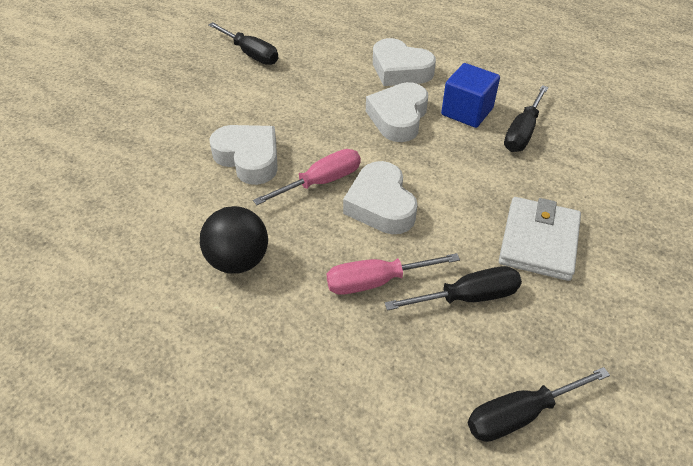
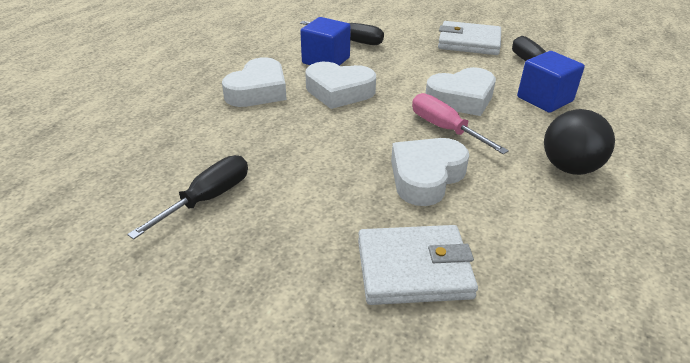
camera: 95 degrees left, 10 degrees down
pink screwdriver [327,253,460,295] -> blue cube [517,51,585,113]
black screwdriver [468,367,610,442] -> none
none -> white wallet [358,225,478,305]

